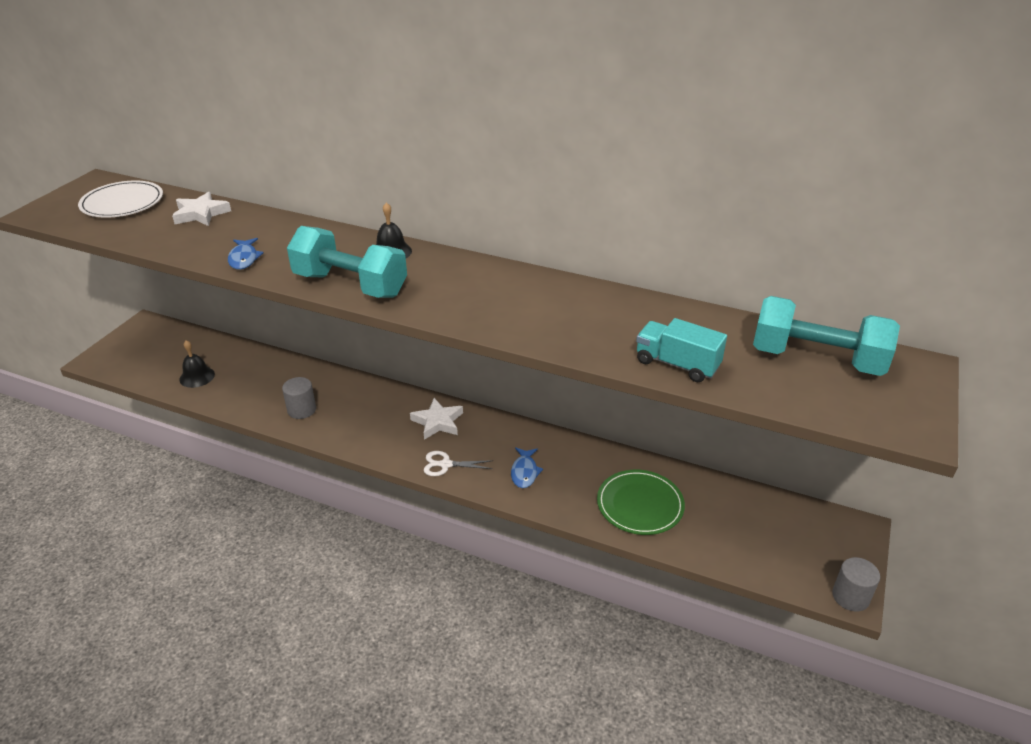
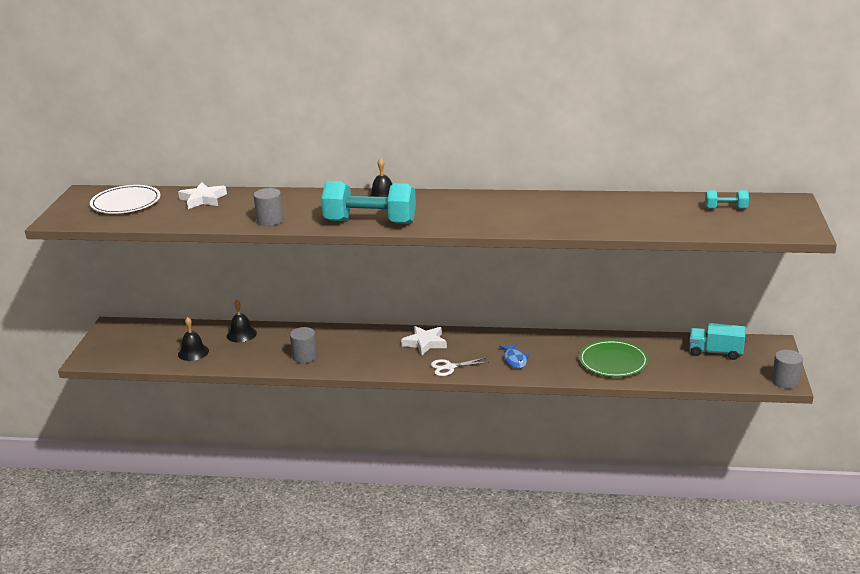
camera: 15 degrees left, 10 degrees down
blue fish [228,238,263,270] -> grey cylinder [253,188,284,226]
turquoise truck [636,318,727,382] -> turquoise truck moved to [689,323,746,360]
turquoise dumbbell [753,296,900,376] -> turquoise dumbbell [705,190,749,209], size x0.46
none -> black bell [227,300,257,343]

